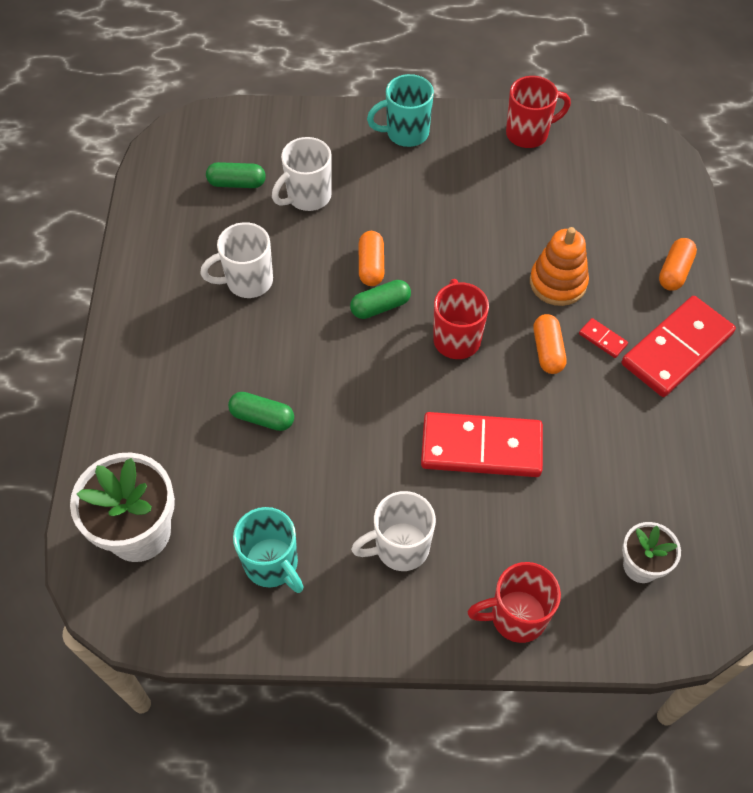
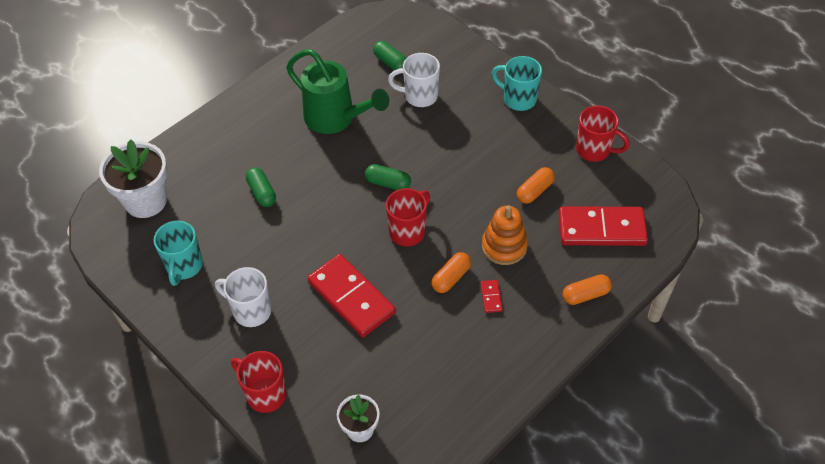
camera: 45 degrees right, 5 degrees down
white mug [200,222,273,298] -> green watering can [286,49,389,134]
orange capsule [359,231,384,286] -> orange capsule moved to [517,167,555,204]
red domino [622,296,736,397] -> red domino moved to [559,206,648,246]

